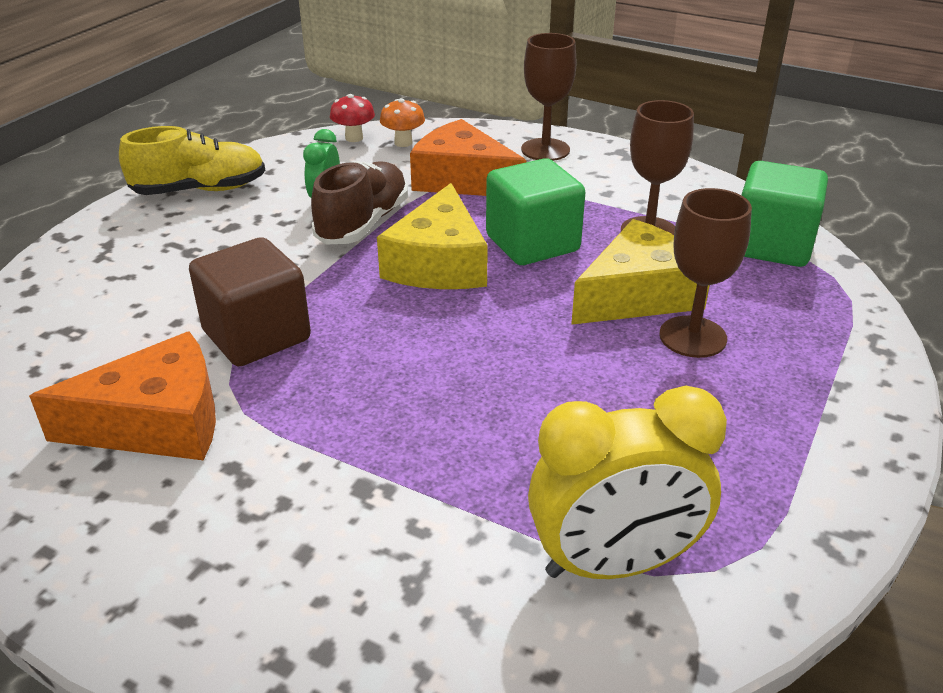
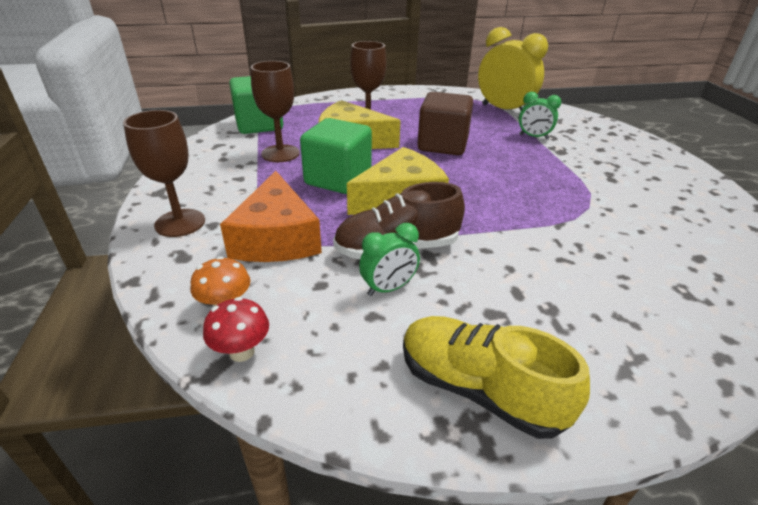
camera: 130 degrees left, 0 degrees up
orange cheese [29,331,216,460] -> none
brown cube [189,237,311,367] -> brown cube moved to [417,92,473,155]
none -> green clock [519,92,561,139]

